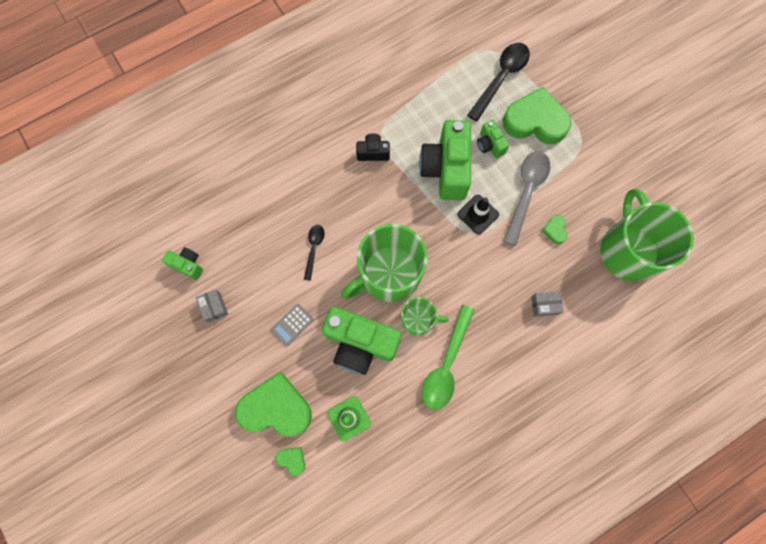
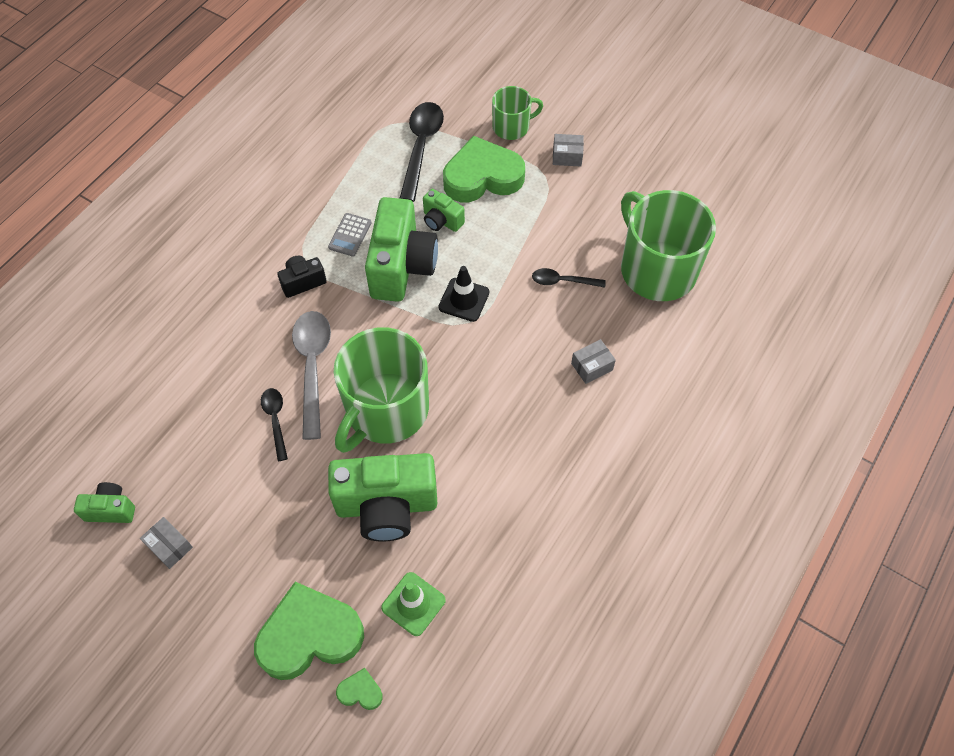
camera: 25 degrees left, 15 degrees down
grey calculator [271,304,314,346] -> grey calculator moved to [328,213,371,257]
green mug [401,297,449,336] -> green mug moved to [492,86,543,140]
green camera [419,120,471,200] -> green camera turned 150 degrees counterclockwise [365,197,438,302]
green spoon [422,305,474,410] -> none
grey spoon [503,151,550,246] -> grey spoon moved to [292,311,331,440]
green heart [542,215,567,244] -> black spoon [532,268,606,288]
none -> grey box [553,134,584,167]

